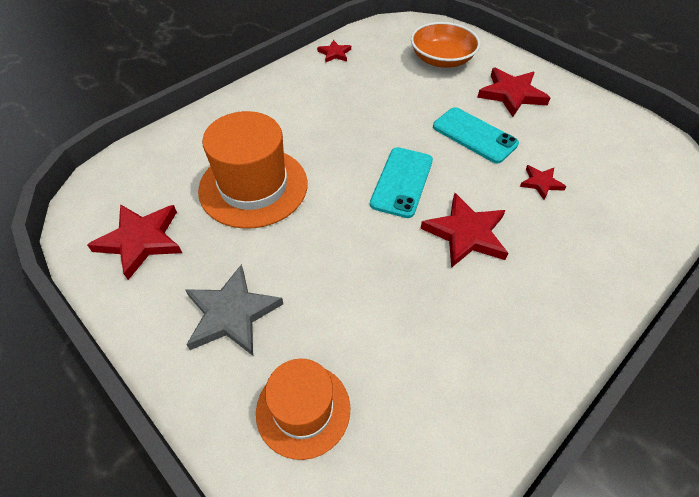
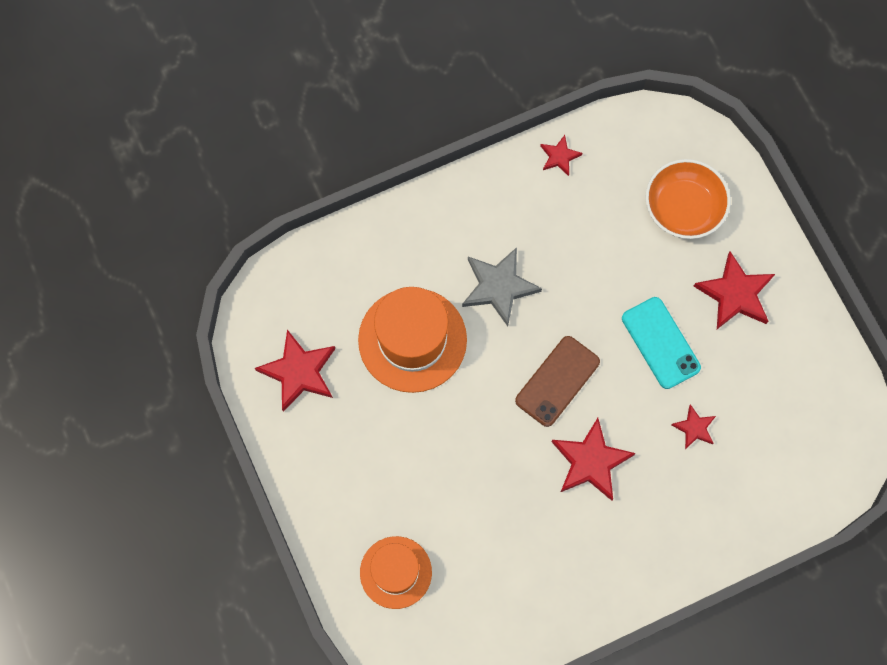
camera: 20 degrees right, 20 degrees up
grey star [185,264,283,356] -> grey star moved to [462,247,542,326]
turquoise phone [370,147,433,218] -> brown phone [515,336,600,427]

